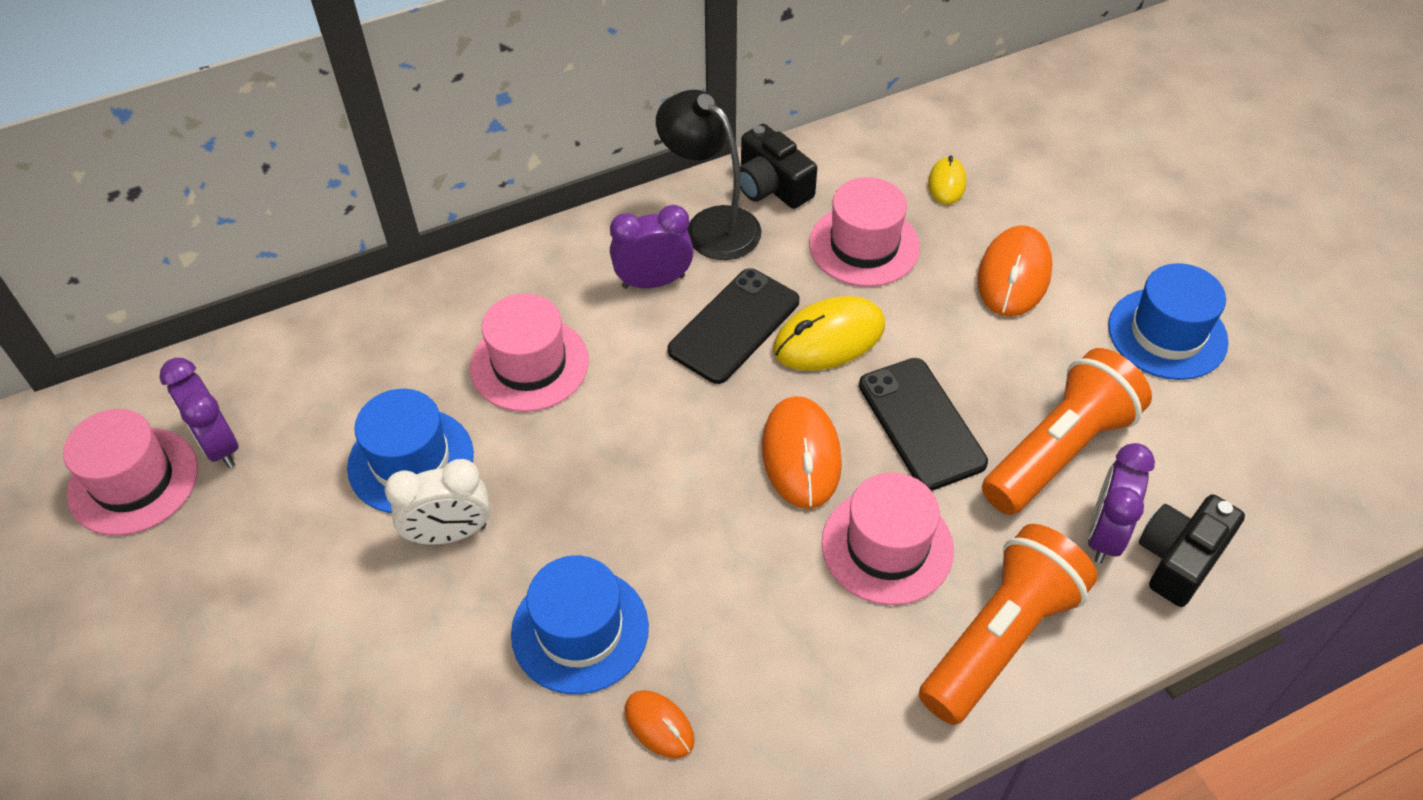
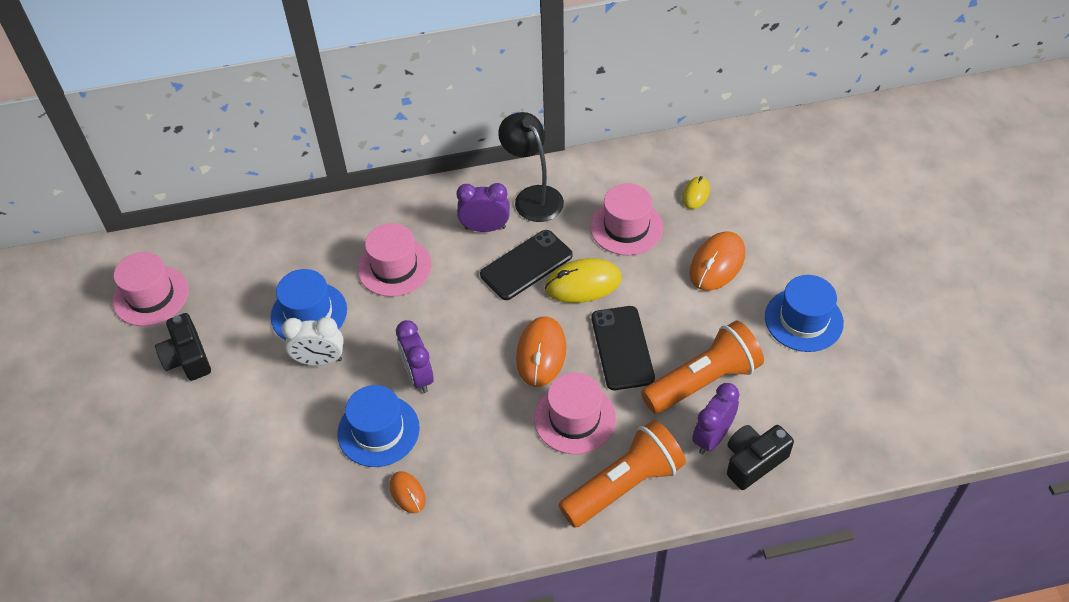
camera: 15 degrees right, 0 degrees up
purple clock [159,358,239,468] -> purple clock moved to [396,320,434,393]
black camera [740,124,817,209] -> black camera moved to [155,313,211,381]

